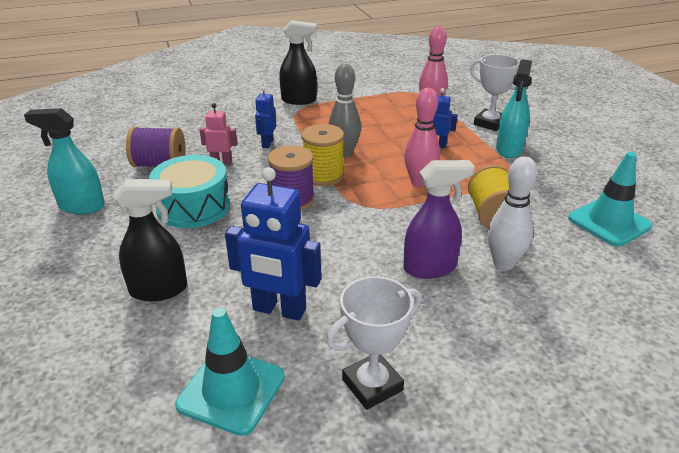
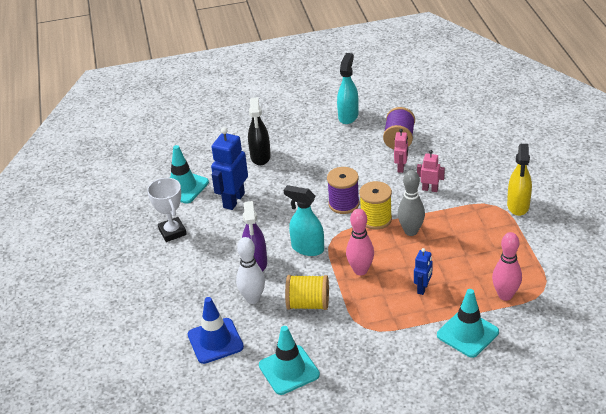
camera: 100 degrees right, 5 degrees up
turquoise drum [149,155,230,228] -> none
blue robot [255,87,276,148] -> pink robot [417,150,445,192]
black spray bottle [279,20,317,105] -> yellow spray bottle [507,144,532,216]
white trophy [470,54,520,131] -> turquoise traffic cone [437,289,499,358]
turquoise spray bottle [496,59,532,158] -> turquoise spray bottle moved to [284,185,324,256]
none -> blue traffic cone [187,297,244,364]

